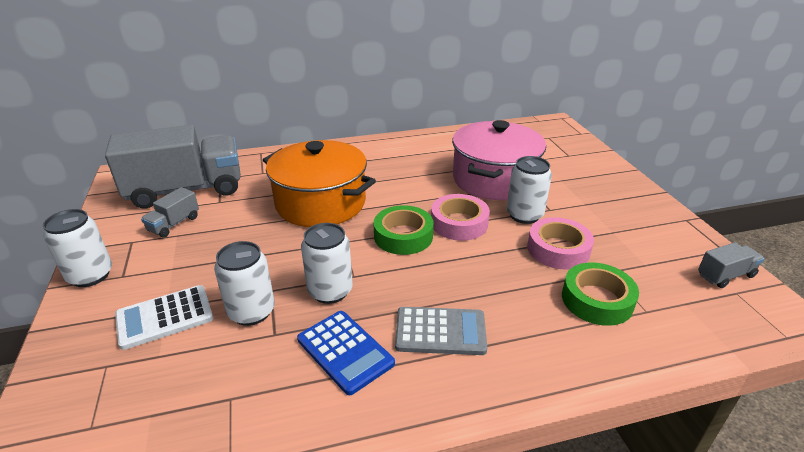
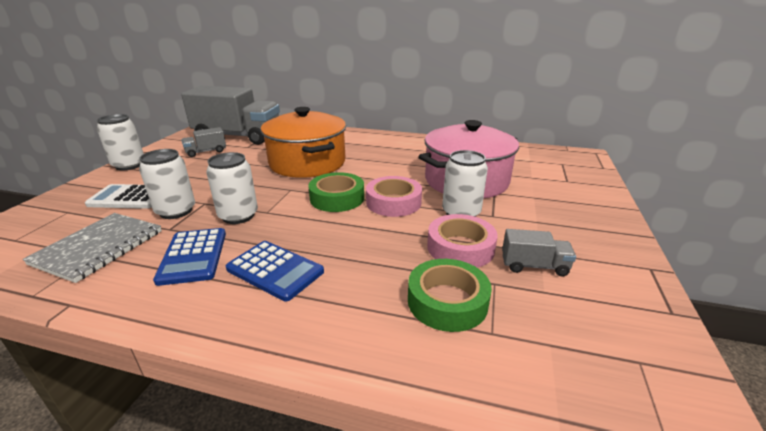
camera: 30 degrees right, 5 degrees down
grey calculator [395,307,487,355] -> blue calculator [226,241,324,301]
grey truck [698,242,764,288] -> grey truck moved to [502,229,576,277]
none -> grey notebook [22,213,162,283]

